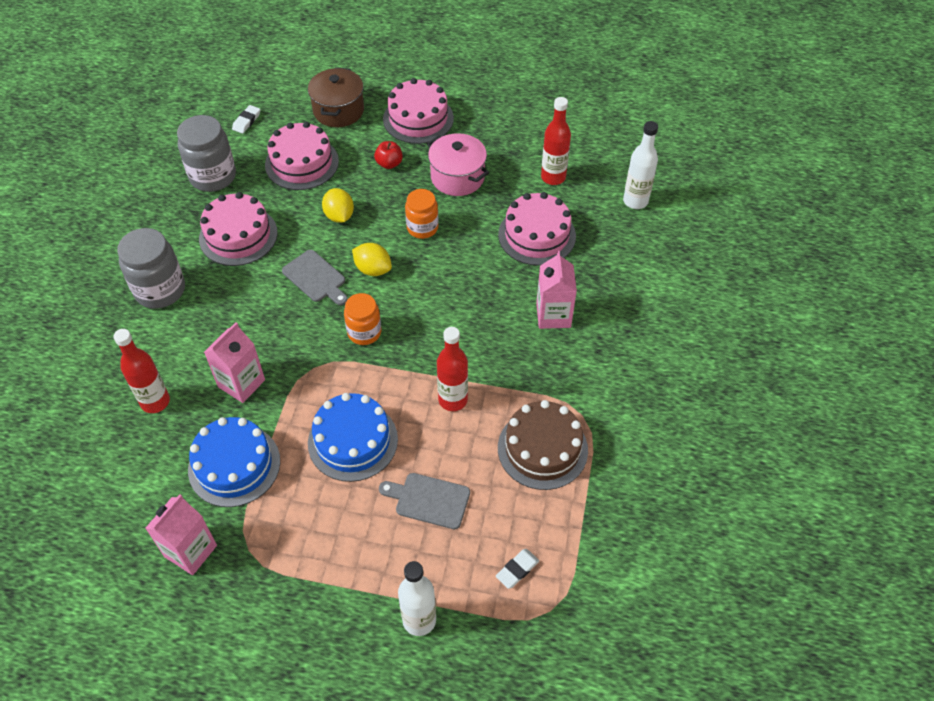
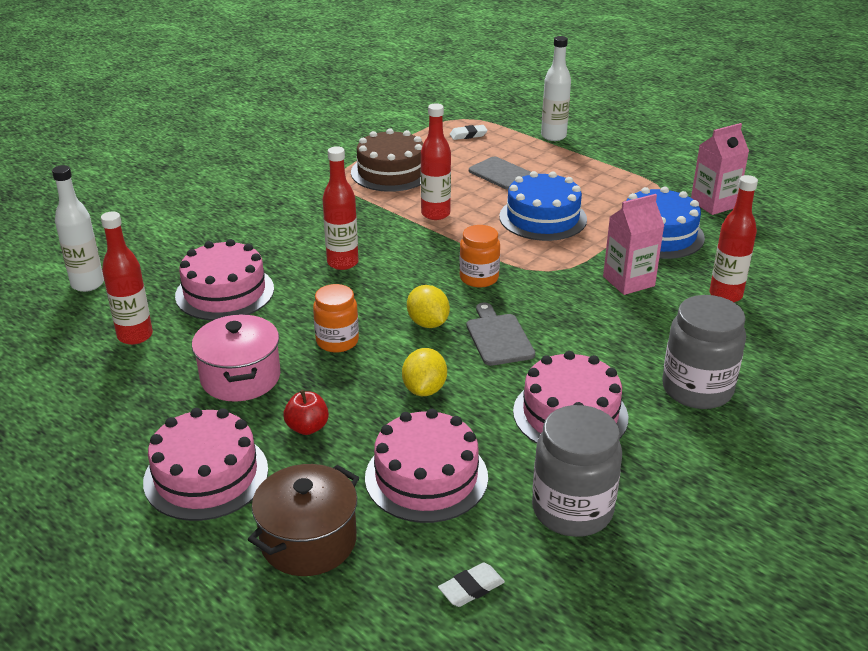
camera: 150 degrees left, 20 degrees down
pink carton [536,251,577,329] -> none
none -> red bottle [323,146,358,270]

